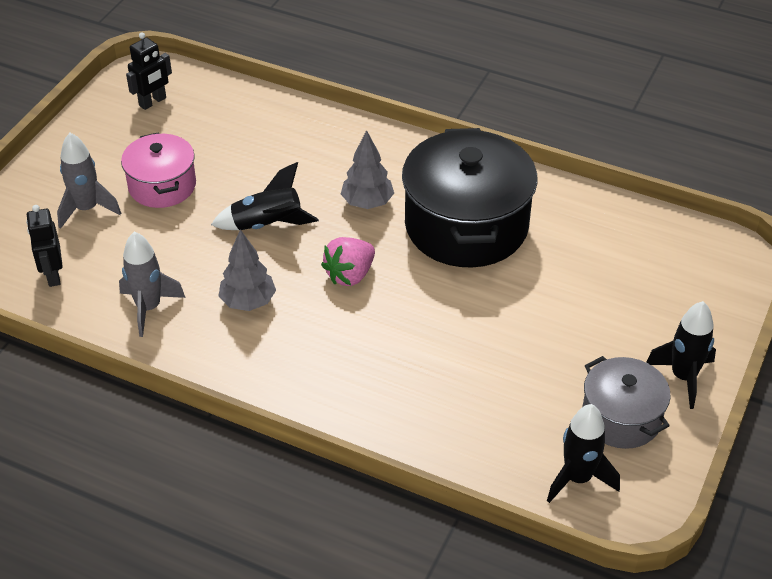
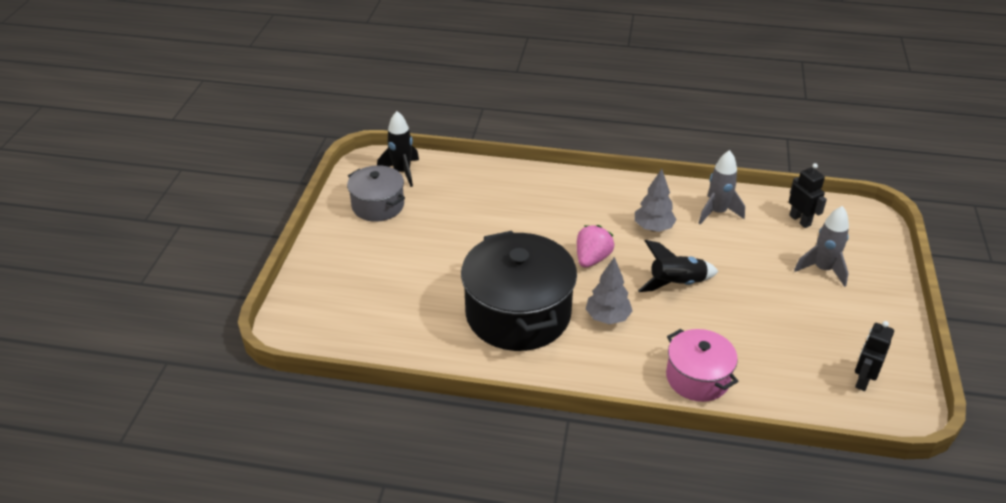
camera: 165 degrees right, 5 degrees down
pink pot [121,132,196,208] -> pink pot moved to [666,329,739,402]
black rocket [646,301,716,409] -> none

